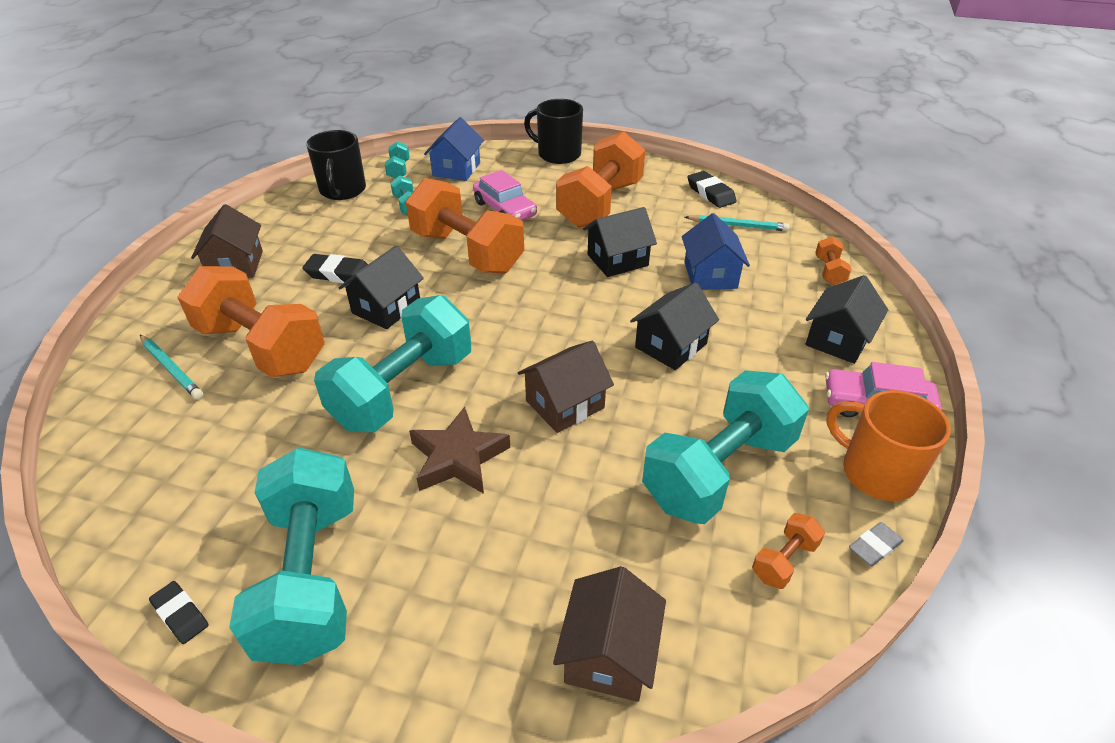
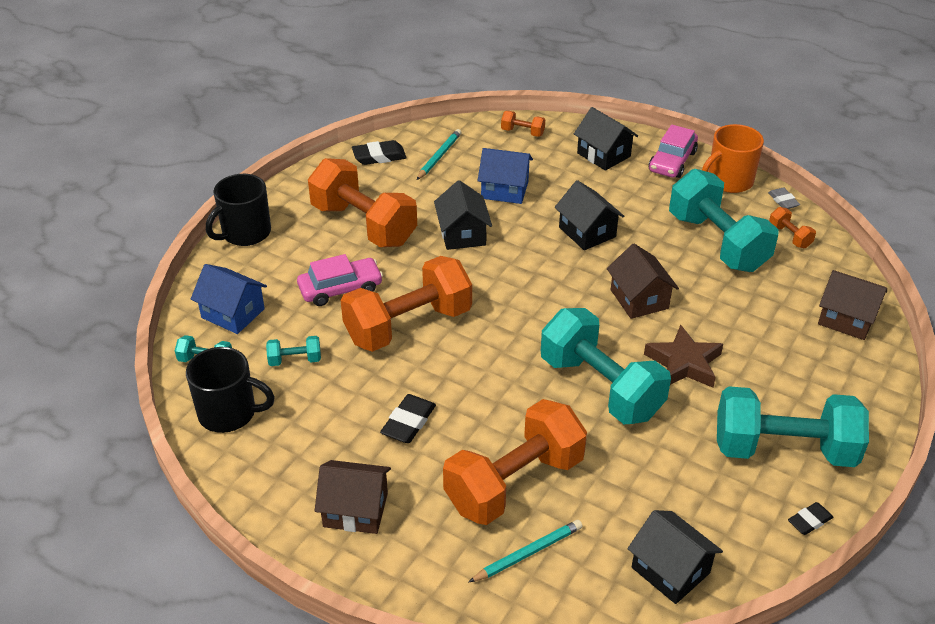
camera: 75 degrees left, 0 degrees up
black house [339,246,424,329] -> black house moved to [627,510,723,604]

